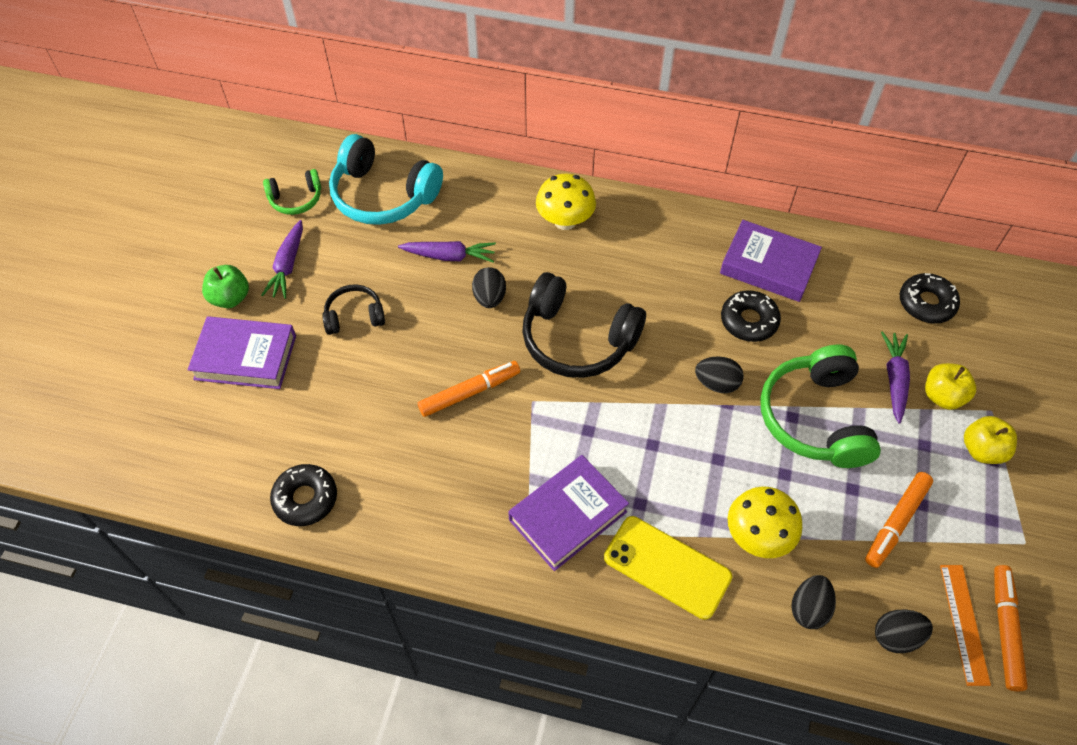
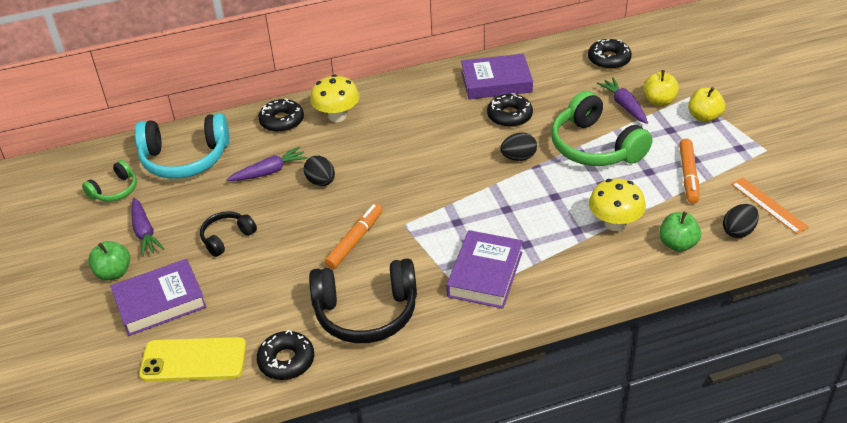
camera: 30 degrees left, 15 degrees down
black headphones [522,272,646,378] -> black headphones moved to [309,258,417,343]
yellow phone [604,516,732,620] -> yellow phone moved to [139,337,246,381]
black egg [791,575,836,629] -> green apple [659,212,701,252]
orange marker [994,565,1028,691] -> none
none -> black donut [258,99,304,132]

